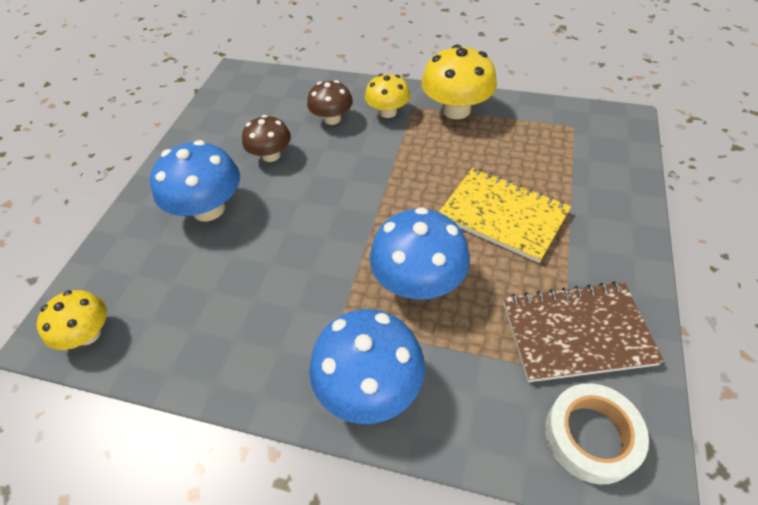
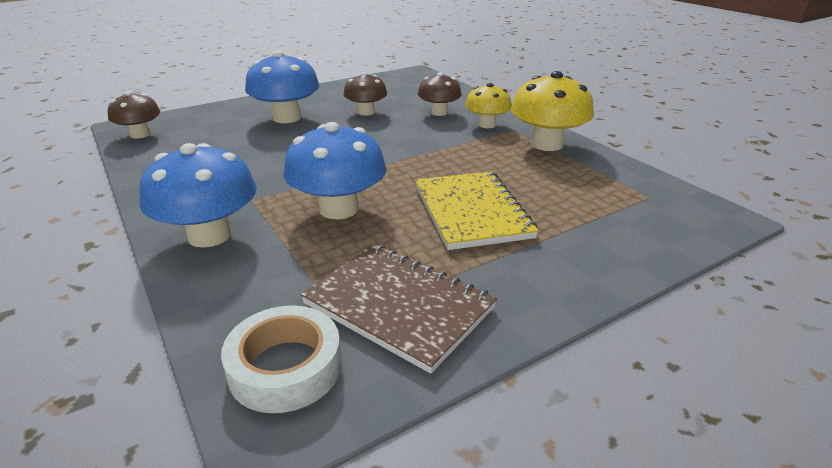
camera: 40 degrees right, 20 degrees down
yellow mushroom [37,290,107,350] -> brown mushroom [108,91,160,139]

